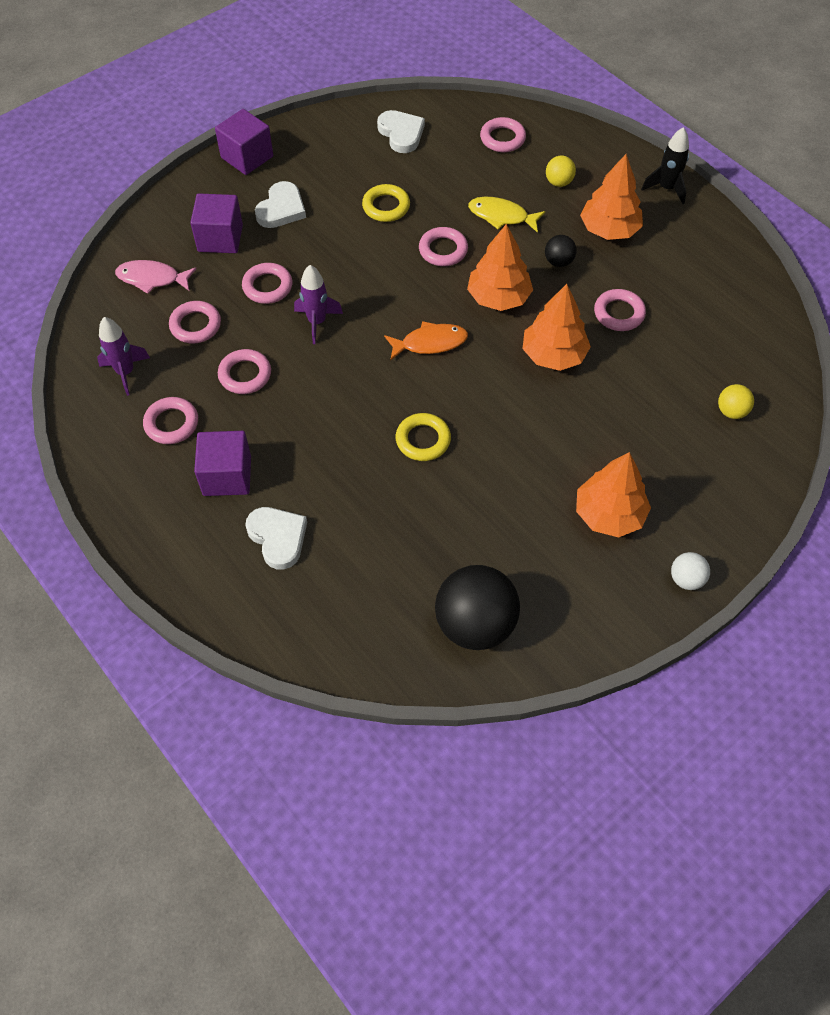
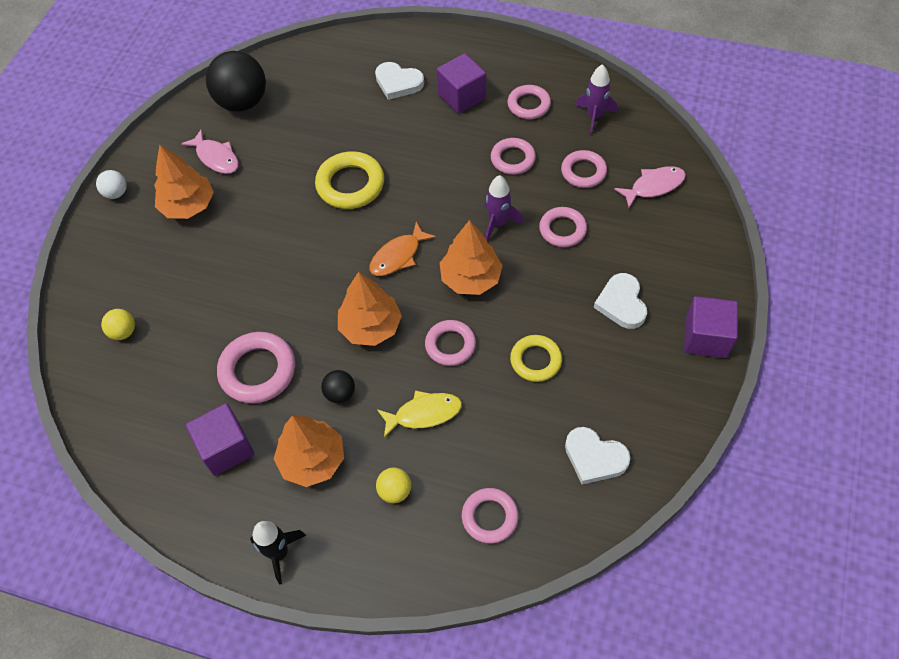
camera: 150 degrees right, 0 degrees up
purple cube [190,194,243,253] -> purple cube moved to [186,403,254,476]
yellow ring [396,413,451,461] -> yellow ring [315,151,384,209], size x1.52
orange tree [522,284,591,371] -> orange tree moved to [440,220,503,295]
pink ring [594,289,646,331] -> pink ring [217,332,295,403], size x1.52
none -> pink fish [181,129,239,174]

